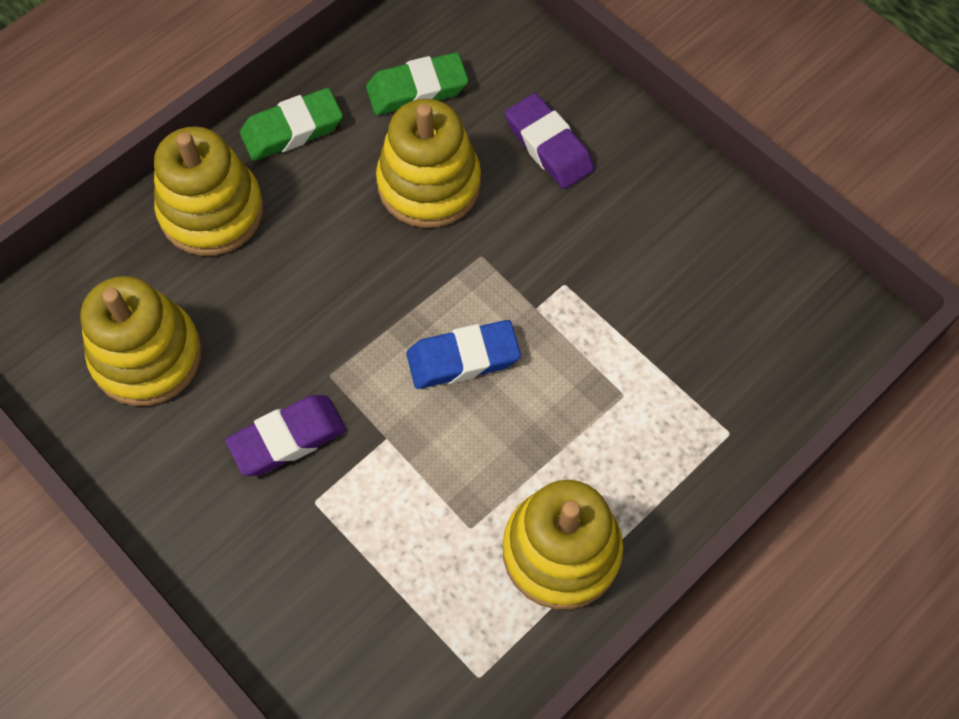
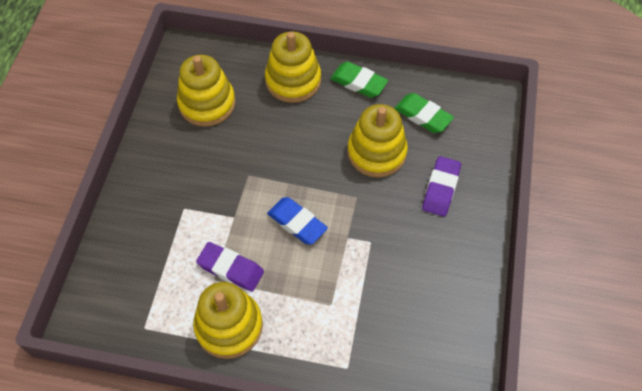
camera: 55 degrees right, 5 degrees down
purple eraser [225,395,346,476] -> purple eraser moved to [196,242,264,292]

